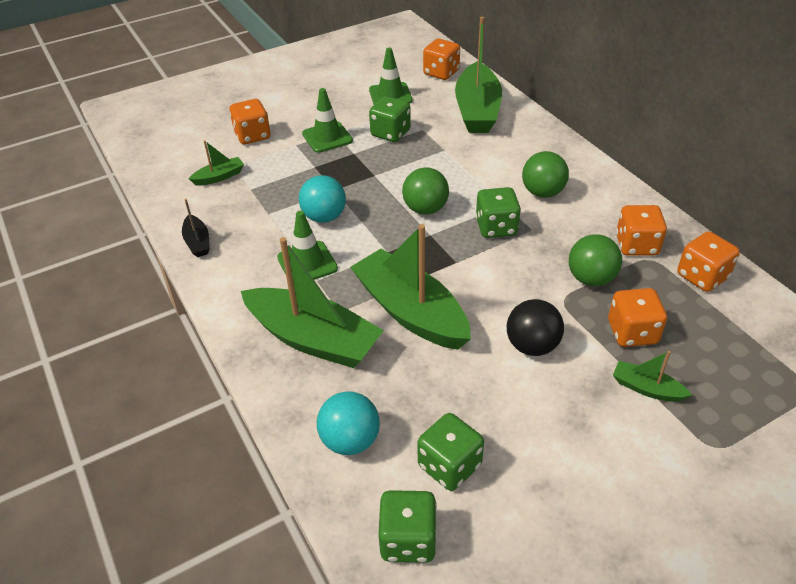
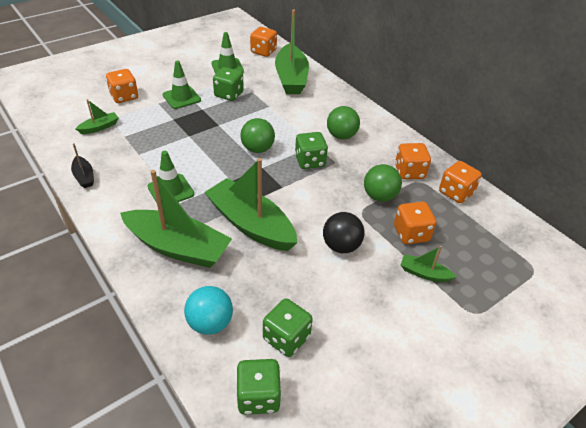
camera: 10 degrees left, 0 degrees up
turquoise ball [299,175,346,223] -> none

